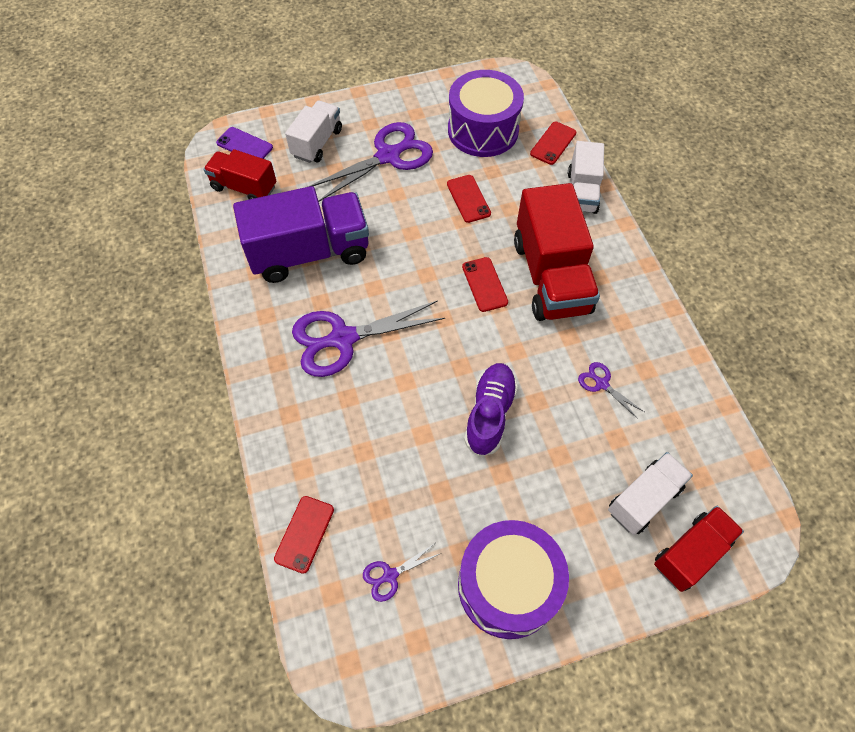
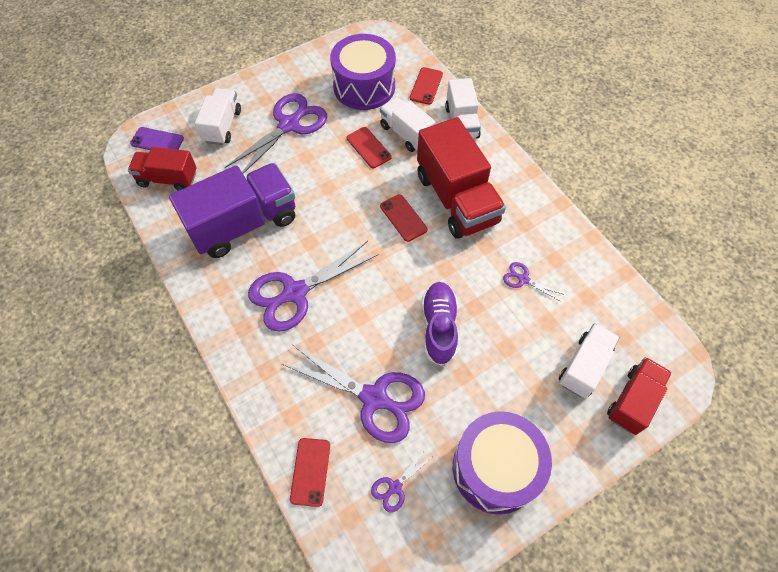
camera: 15 degrees left, 0 degrees up
none -> purple scissors [282,345,425,443]
none -> white truck [380,97,436,152]

